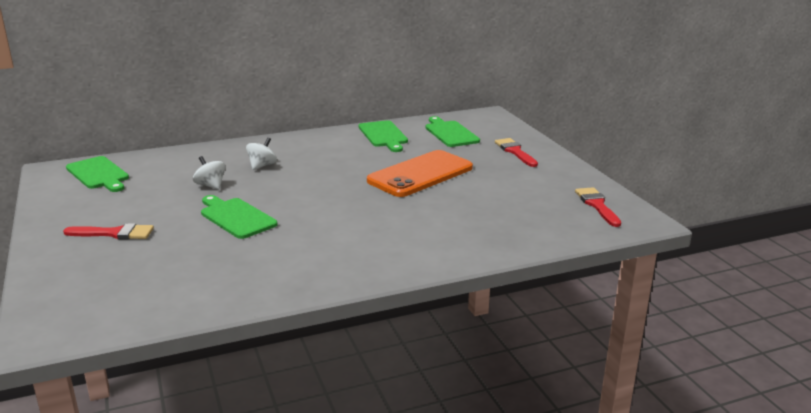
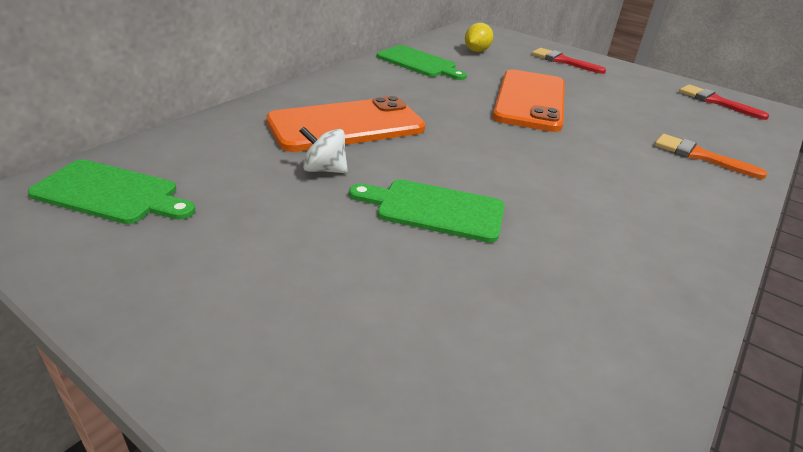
camera: 35 degrees left, 10 degrees up
red brush [63,223,154,240] -> none
white spinning top [246,137,277,170] -> orange phone [266,96,425,152]
green cutting board [426,116,480,147] -> yellow lemon [465,23,493,52]
none -> orange brush [654,134,767,179]

